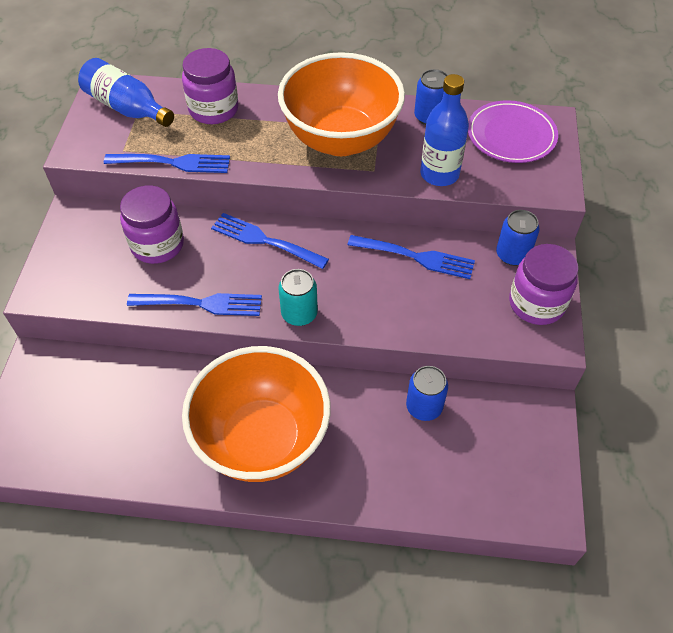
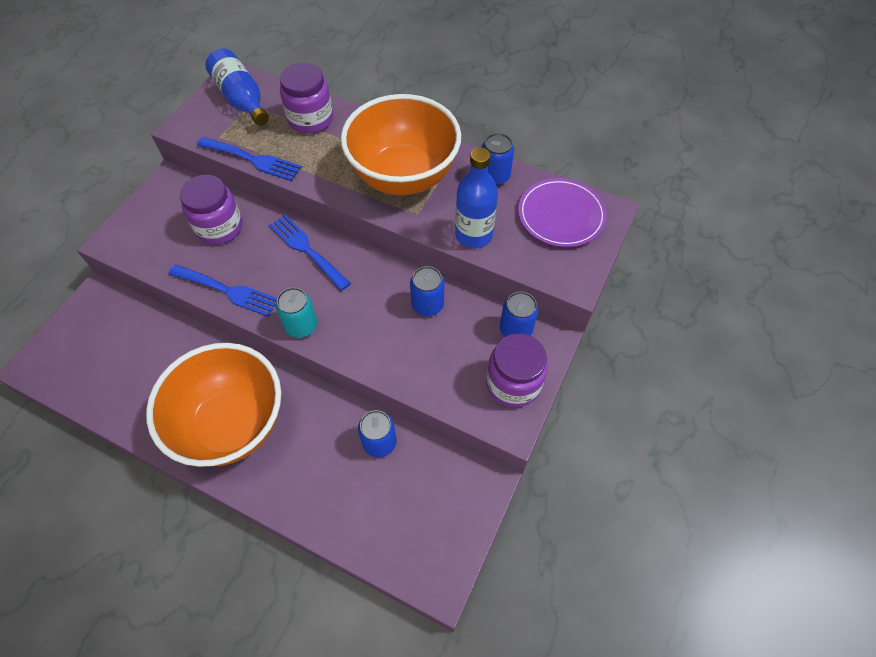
camera: 20 degrees right, 5 degrees up
blue fork [348,235,475,279] -> blue can [410,266,444,316]

